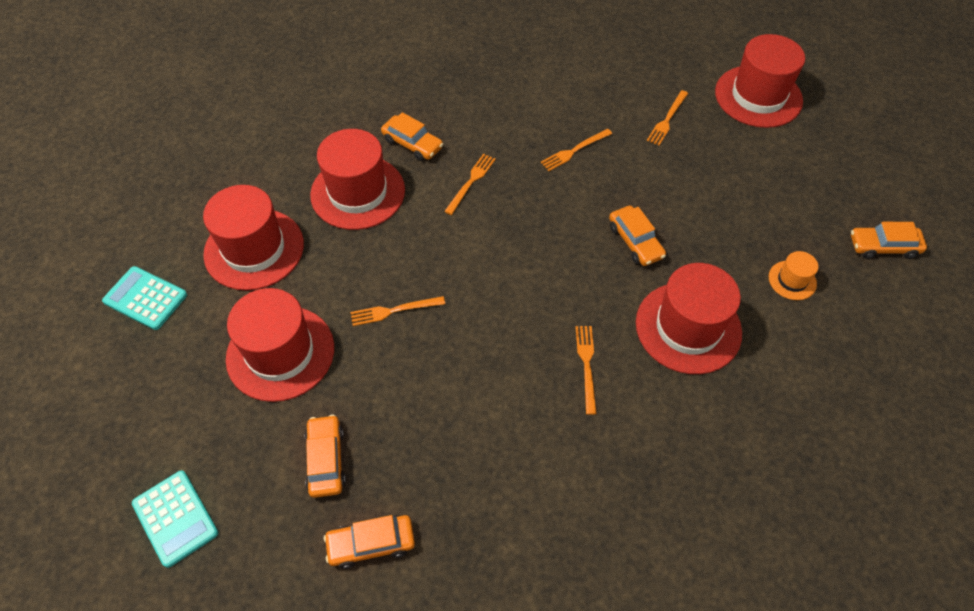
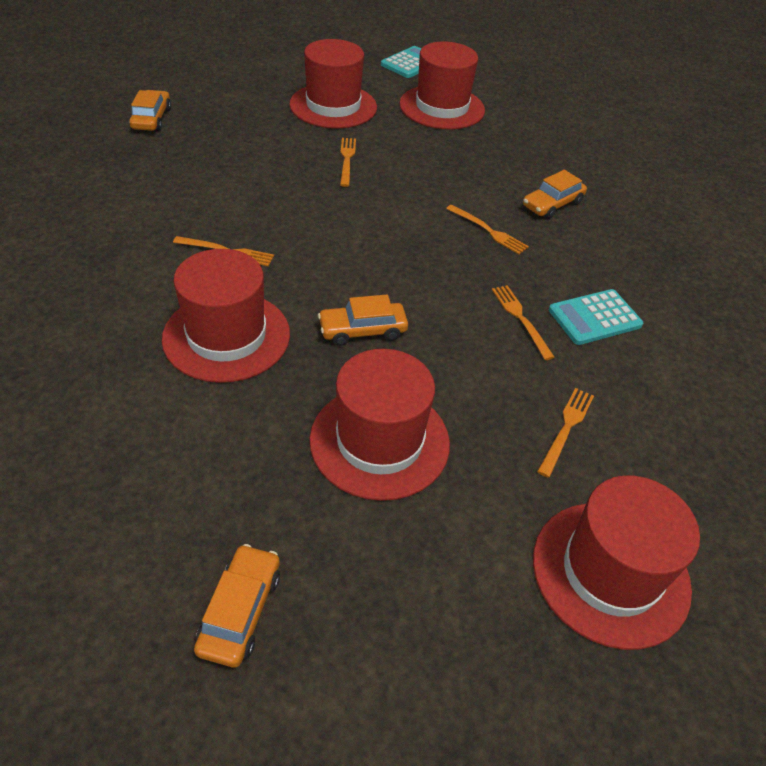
camera: 100 degrees right, 10 degrees down
turquoise calculator [132,471,218,568] -> turquoise calculator moved to [549,289,643,345]
orange car [305,415,346,498] -> none
red hat [310,129,405,230] -> red hat moved to [310,349,450,501]
orange fork [647,90,688,145] -> orange fork turned 75 degrees clockwise [537,388,594,478]
orange hat [769,251,818,300] -> none

